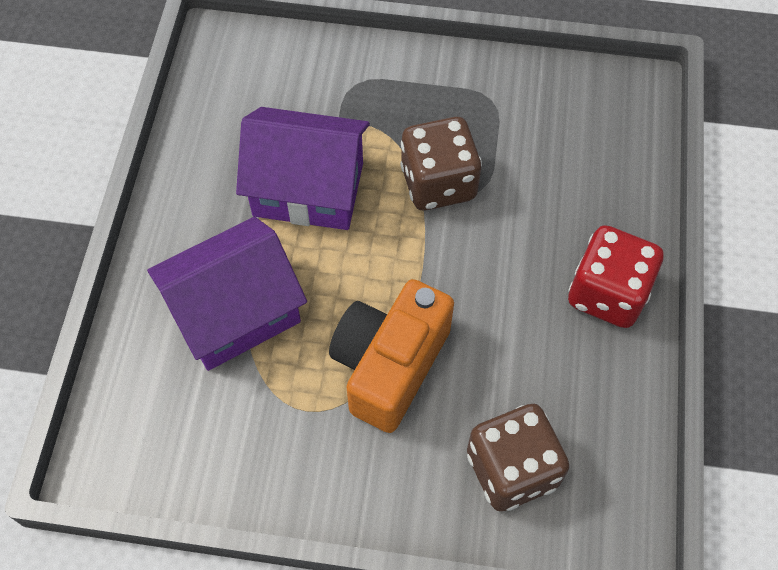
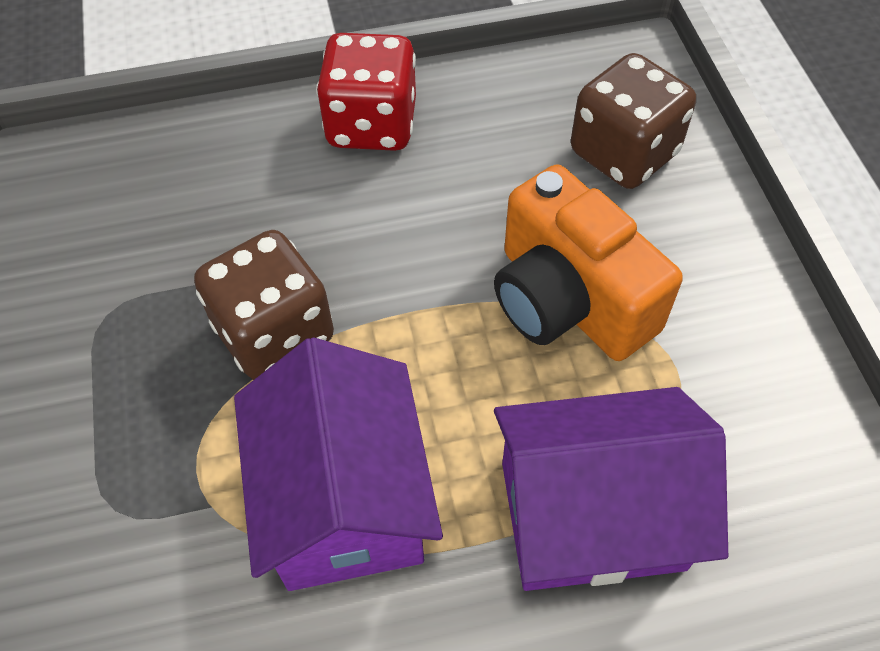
camera: 110 degrees left, 5 degrees down
purple house [147,217,307,371] -> purple house turned 45 degrees counterclockwise [494,387,728,591]
orange camera [329,279,454,433] -> orange camera turned 45 degrees clockwise [494,164,683,361]

